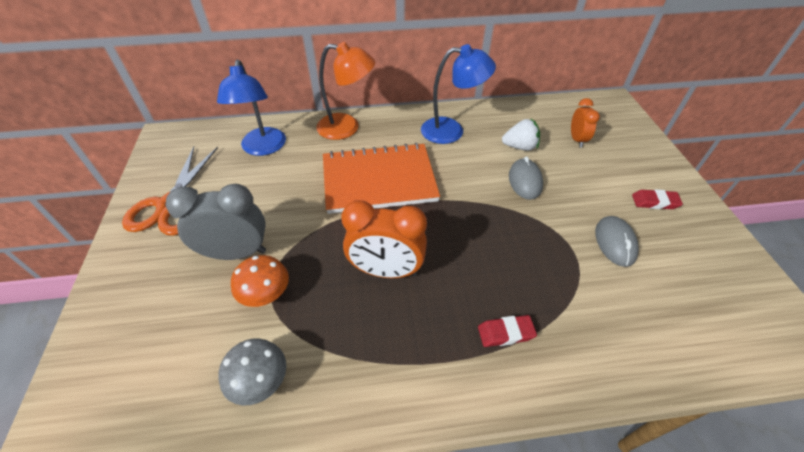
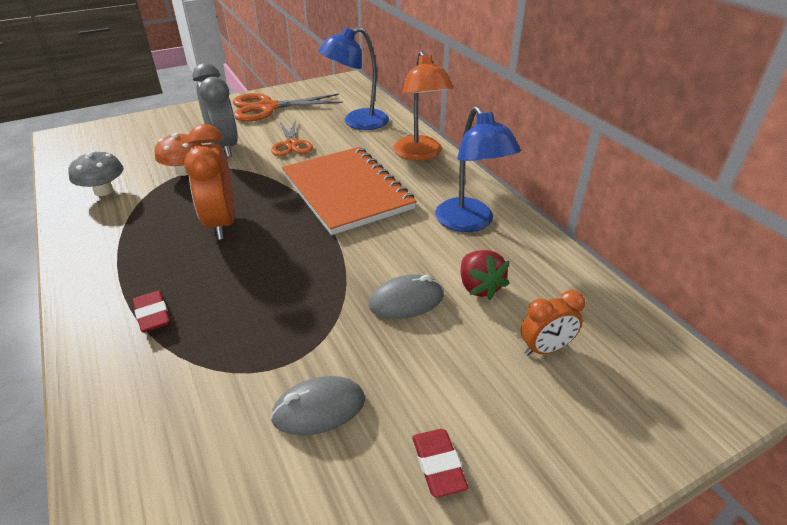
camera: 70 degrees right, 10 degrees down
white strawberry [502,119,540,151] -> red strawberry [461,250,510,300]
none -> orange scissors [271,119,313,156]

